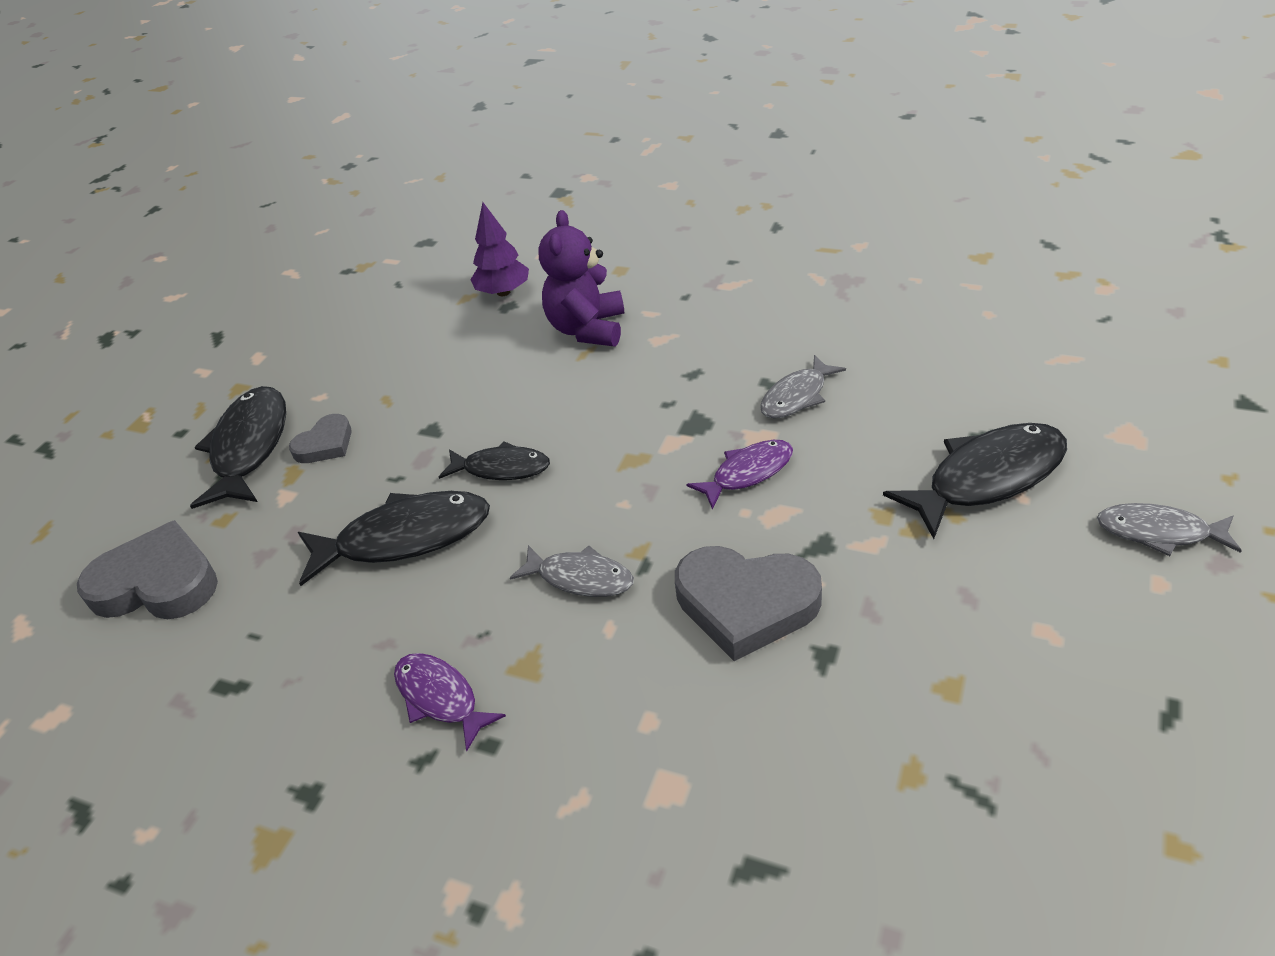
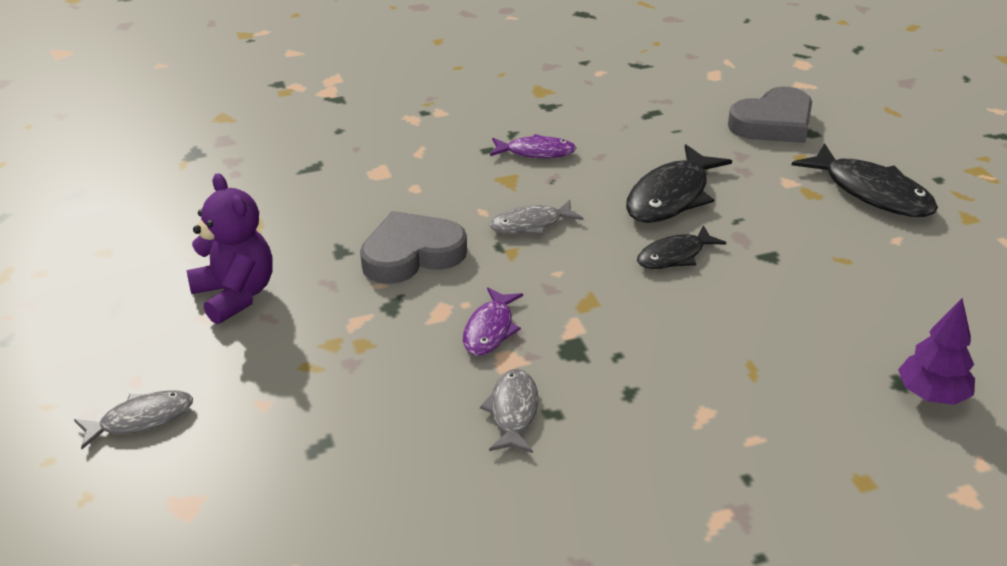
camera: 135 degrees right, 5 degrees down
grey heart [289,414,352,463] -> none
purple teddy bear [539,210,624,346] -> purple teddy bear moved to [186,173,272,324]
black fish [883,423,1067,539] -> none

